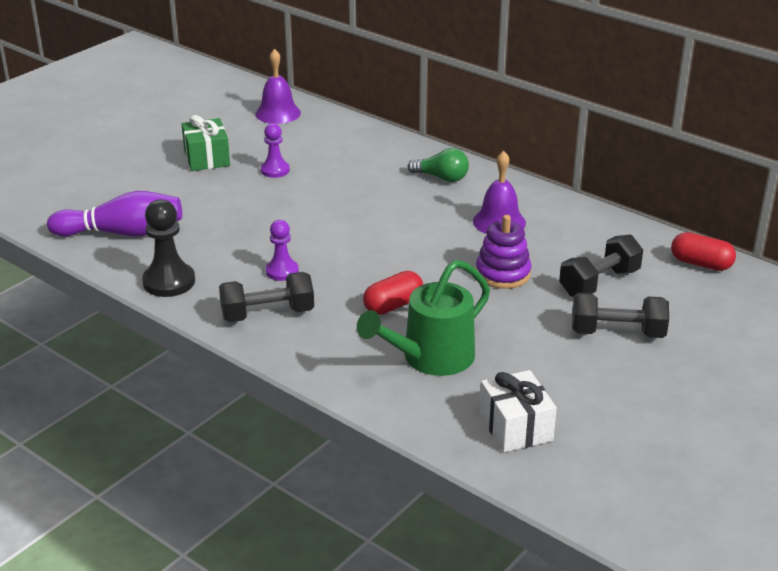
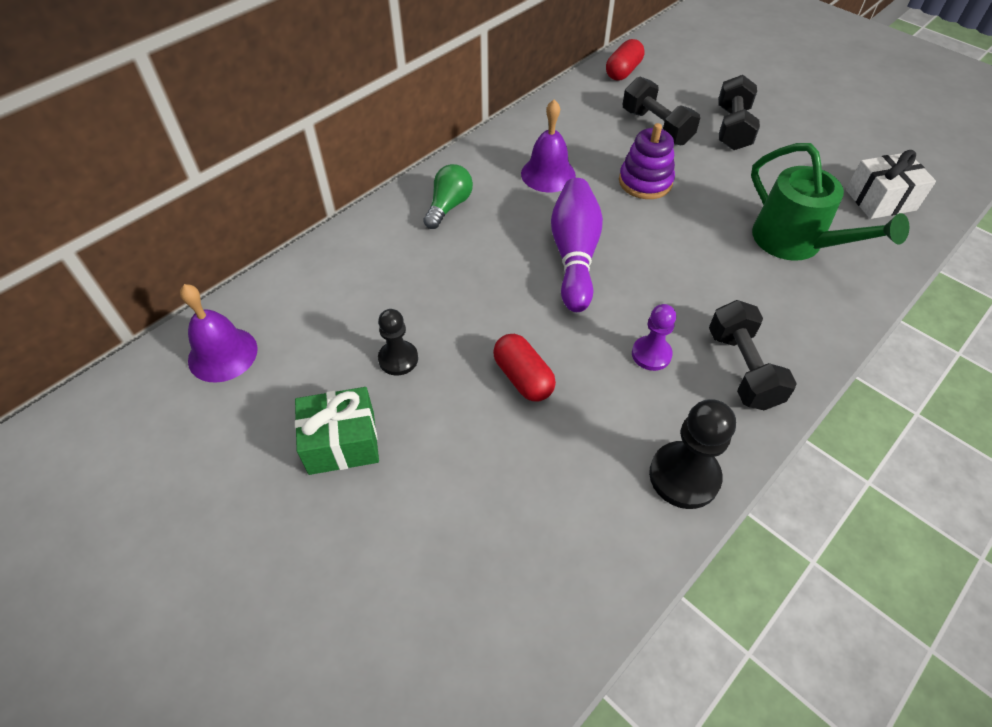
camera: 85 degrees left, 20 degrees up
purple bowling pin [47,191,182,237] -> purple bowling pin moved to [551,178,603,312]
purple pawn [261,123,290,178] -> black pawn [378,309,418,376]
red capsule [363,271,423,315] -> red capsule moved to [493,334,556,401]

